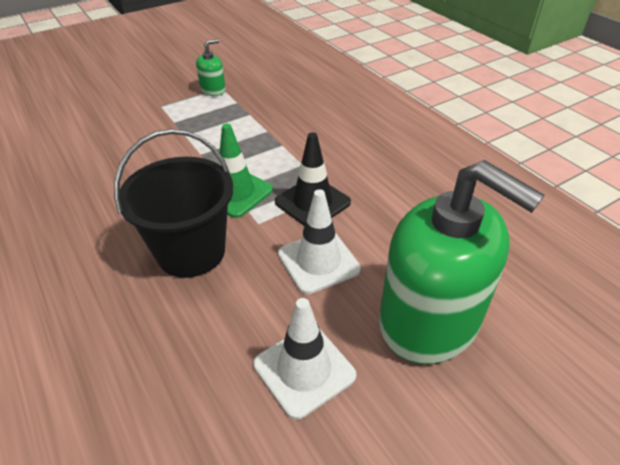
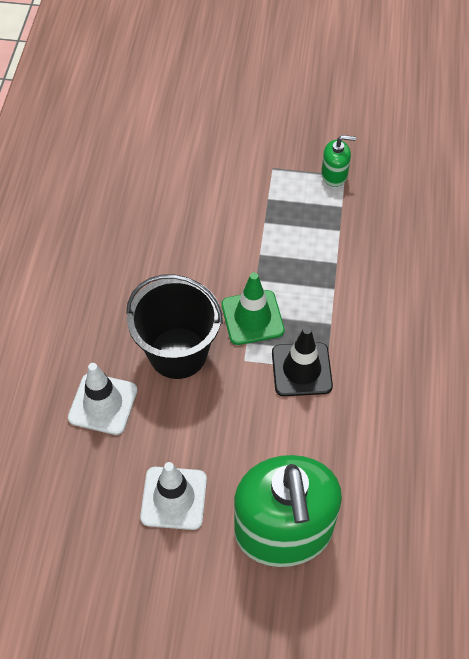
camera: 40 degrees right, 15 degrees up
white traffic cone [278,189,361,294] -> white traffic cone moved to [68,363,138,435]

